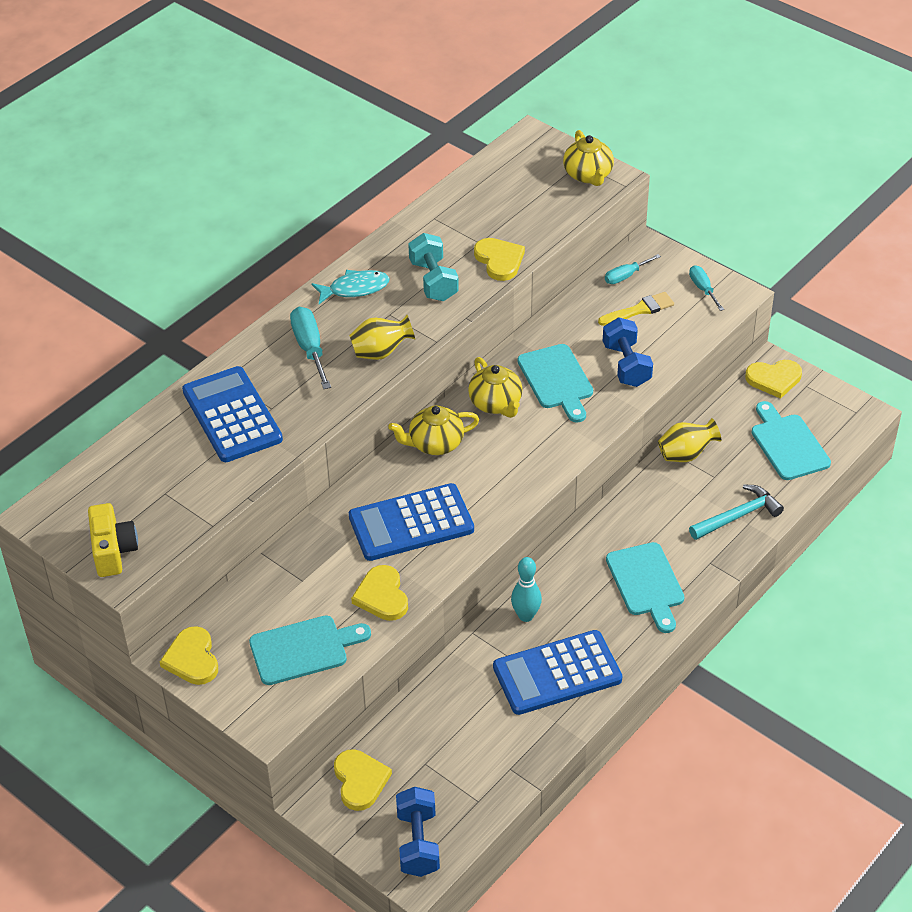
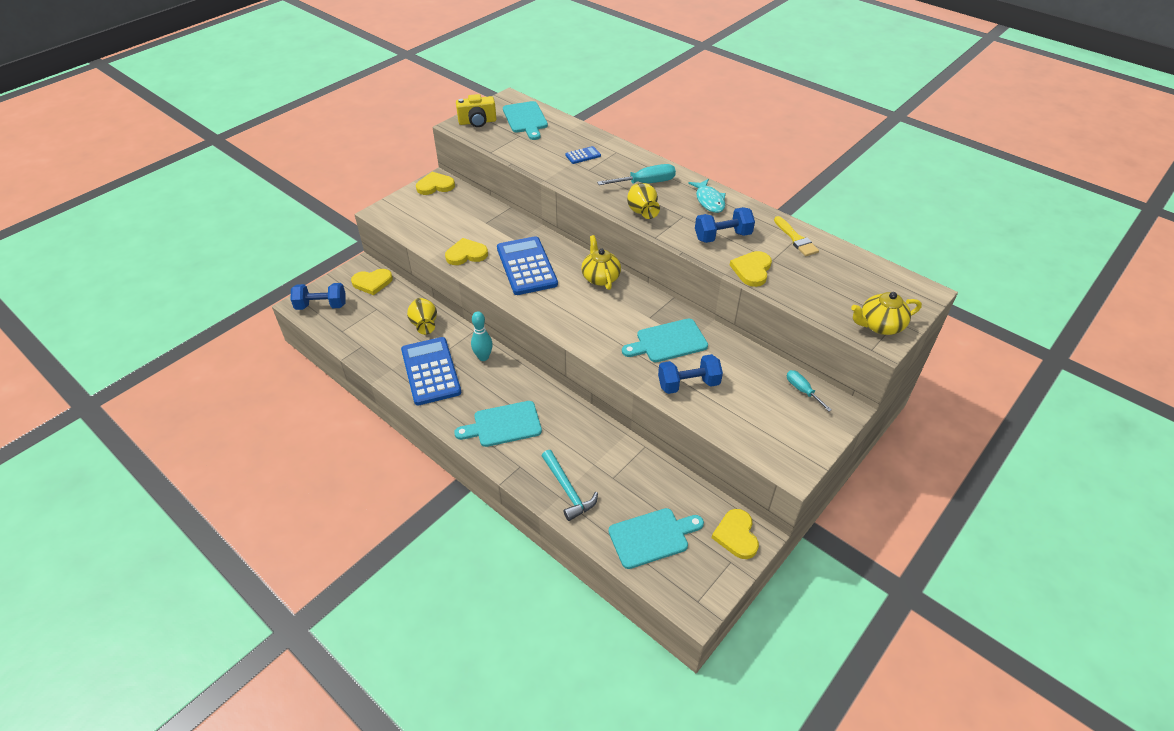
camera: 90 degrees right, 0 degrees up
blue calculator [182,366,283,462] -> blue calculator [565,146,601,164], size x0.44
turquoise cutting board [249,615,371,685] -> turquoise cutting board moved to [503,101,548,140]
turquoise dumbbell [408,233,459,301] -> blue dumbbell [695,207,755,243]
yellow teapot [468,357,523,418] -> none
yellow heart [474,238,525,281] -> yellow heart turned 135 degrees clockwise [730,251,772,287]
yellow brush [598,292,674,326] -> yellow brush moved to [774,216,819,256]
yellow vase [658,418,721,462] -> yellow vase moved to [407,298,437,335]
turquoise screwdriver [689,265,724,311] -> none

